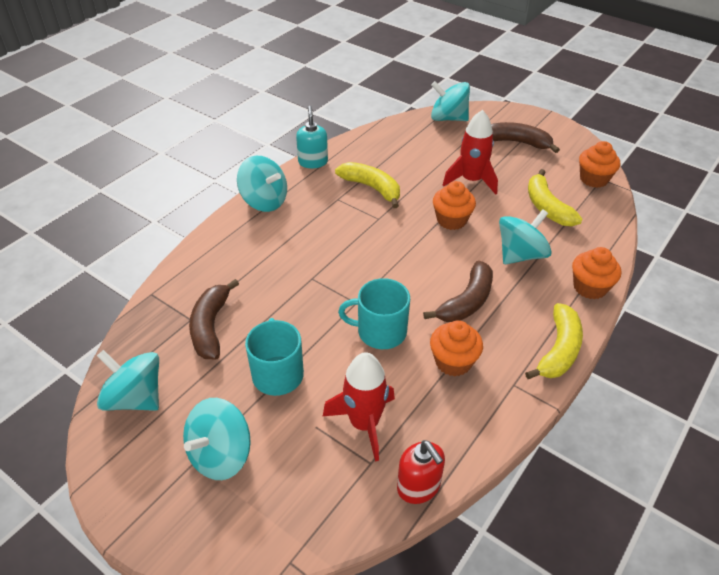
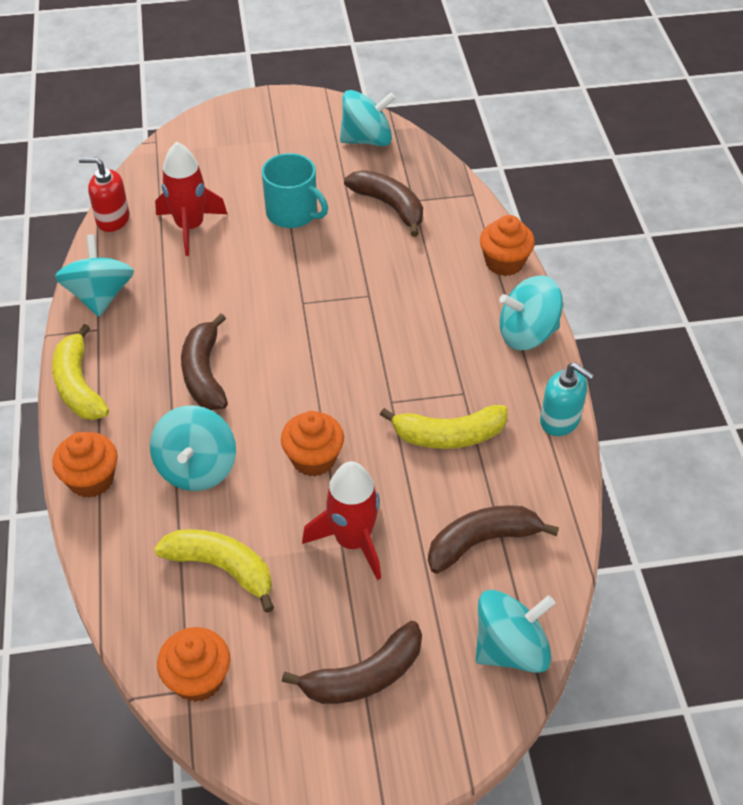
camera: 135 degrees right, 5 degrees up
turquoise spinning top [183,398,251,480] -> turquoise spinning top moved to [55,234,134,317]
turquoise mug [338,278,410,349] -> none
orange cupcake [430,320,483,377] -> orange cupcake moved to [480,215,535,276]
none -> brown banana [428,505,559,574]

